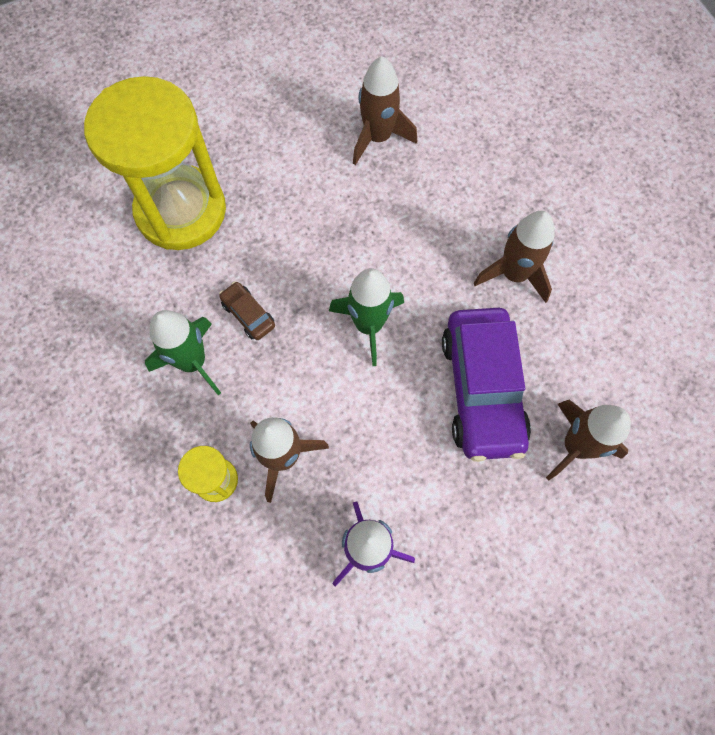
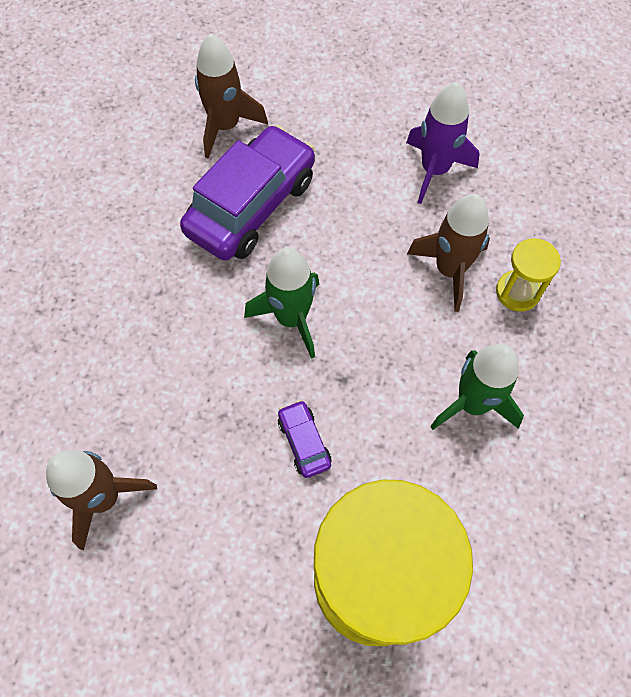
camera: 140 degrees left, 5 degrees down
brown car [219,281,275,340] -> none
brown rocket [474,211,555,303] -> none
none -> purple car [278,400,331,478]

